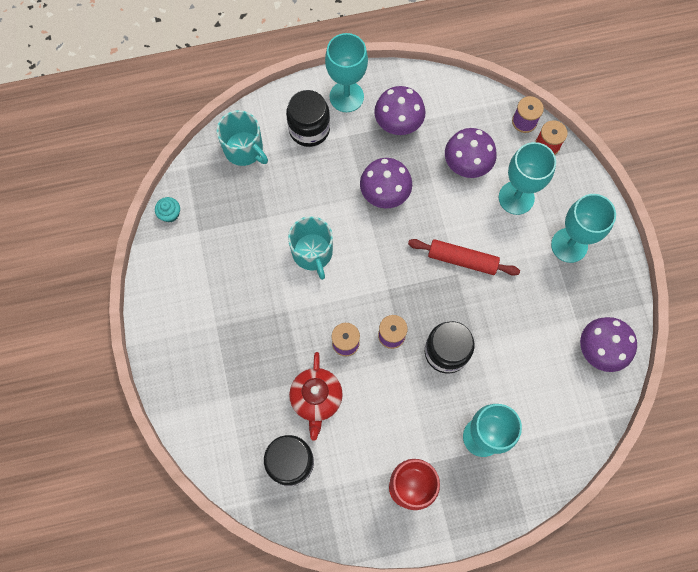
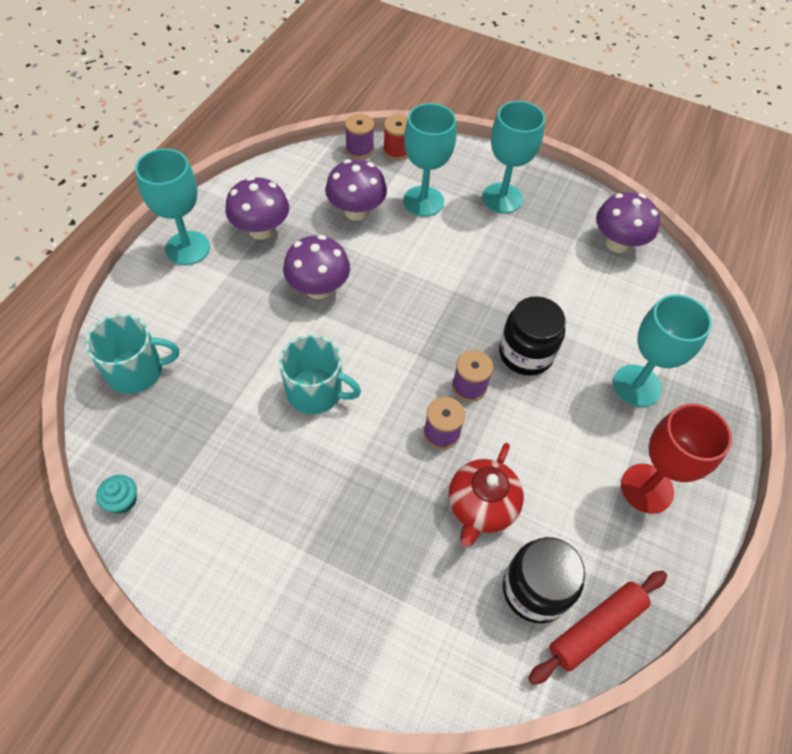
camera: 55 degrees left, 15 degrees down
black jar [286,90,330,147] -> none
red teapot [289,352,343,440] -> red teapot turned 75 degrees clockwise [449,443,524,547]
red rolling pin [408,239,520,276] -> red rolling pin moved to [528,571,667,685]

